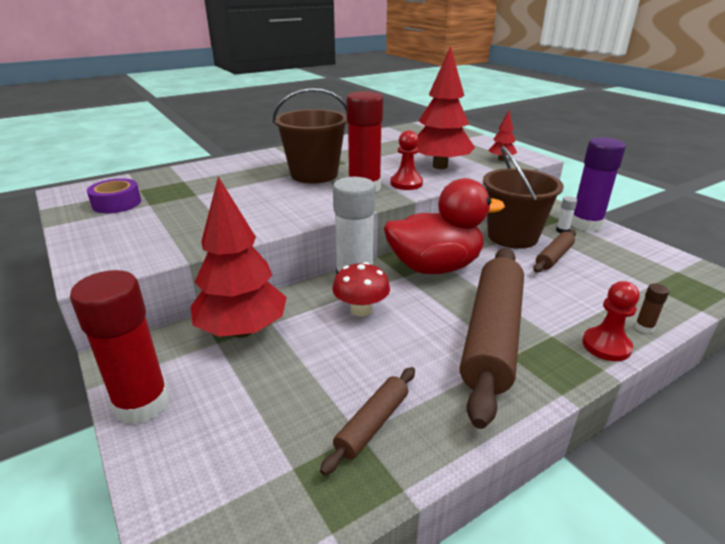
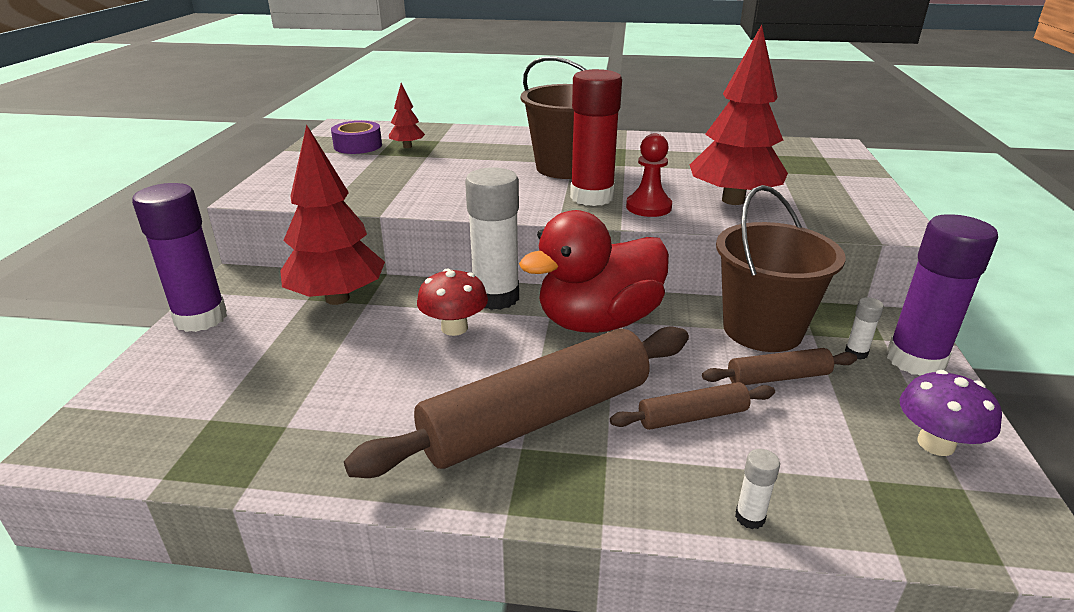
camera: 40 degrees right, 0 degrees up
red glue stick [70,270,169,424] -> purple glue stick [132,183,227,332]
brown rolling pin [320,367,415,475] -> brown rolling pin moved to [610,382,775,430]
red duck [384,178,505,274] -> red duck turned 120 degrees clockwise [519,210,669,333]
red tree [488,110,517,161] -> red tree moved to [389,83,425,148]
red pawn [582,281,640,361] -> none
brown glue stick [635,283,669,333] -> white glue stick [735,449,780,529]
none -> purple mushroom [900,370,1002,456]

